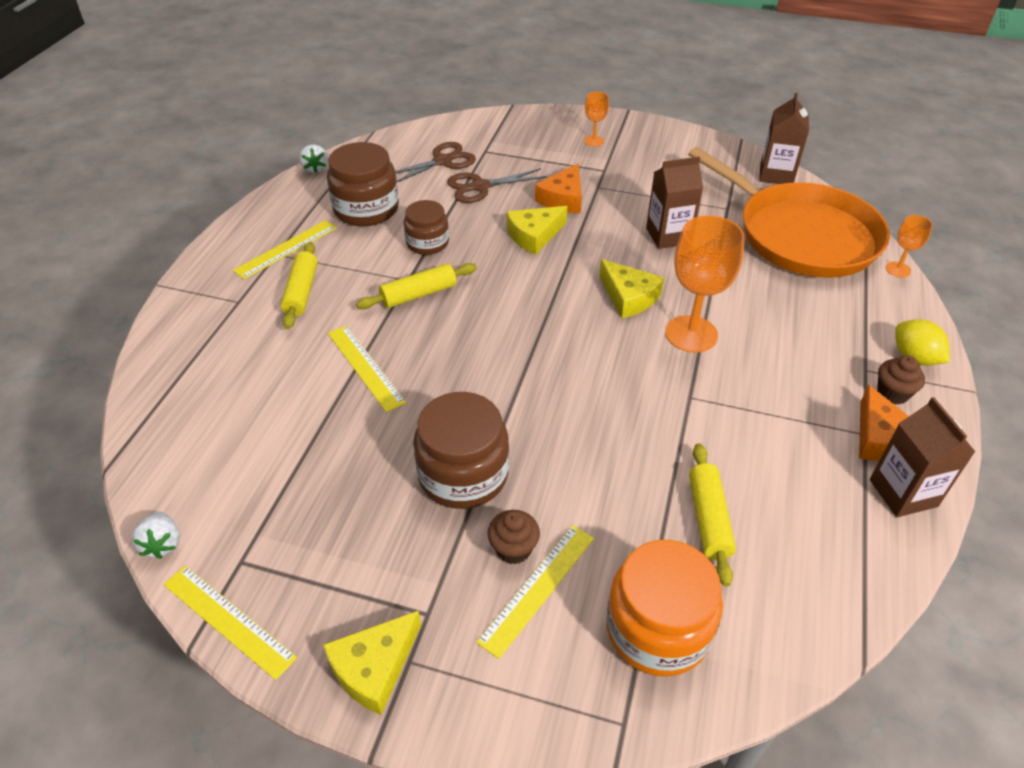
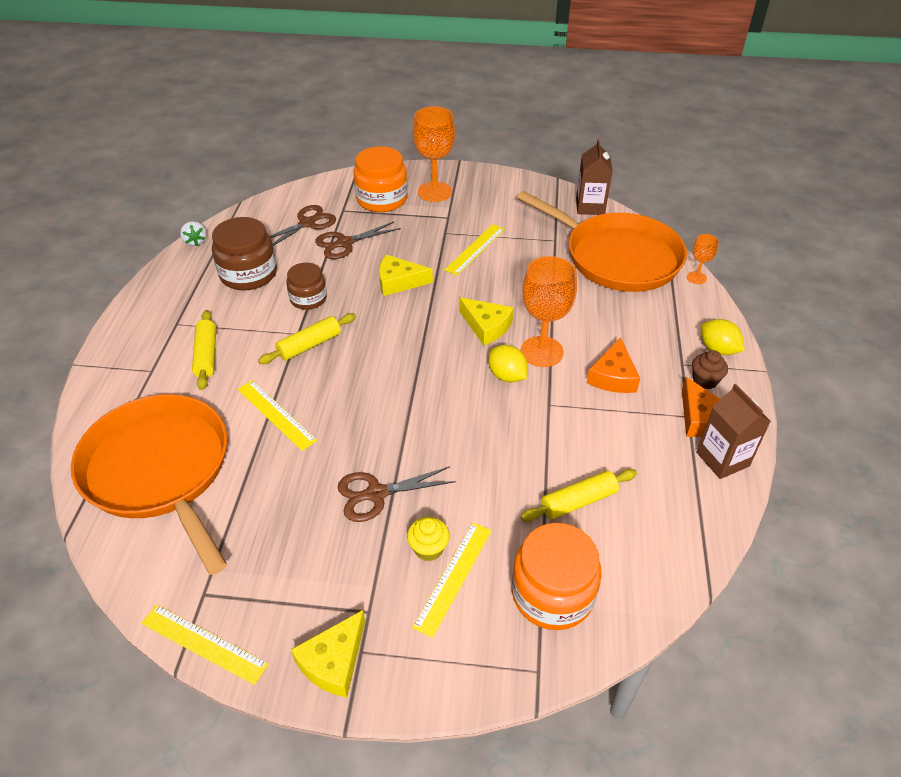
camera: 10 degrees left, 0 degrees up
white strawberry [131,512,180,559] -> none
yellow ruler [233,220,337,279] -> yellow ruler moved to [445,224,505,275]
brown jar [413,392,509,509] -> brown scissors [338,466,456,522]
brown cupcake [488,510,540,564] -> yellow cupcake [407,517,450,561]
yellow cheese [507,206,567,255] -> yellow cheese turned 45 degrees clockwise [379,255,433,296]
orange cheese [535,163,582,213] -> orange cheese moved to [587,337,640,393]
orange goblet [584,92,609,147] -> orange goblet [413,107,455,202], size x2.00
brown carton [646,157,703,249] -> none
yellow rolling pin [689,443,736,587] -> yellow rolling pin turned 75 degrees clockwise [521,469,637,522]
none -> orange pan [71,394,227,575]
none -> orange jar [353,146,408,212]
none -> yellow lemon [489,345,528,382]

